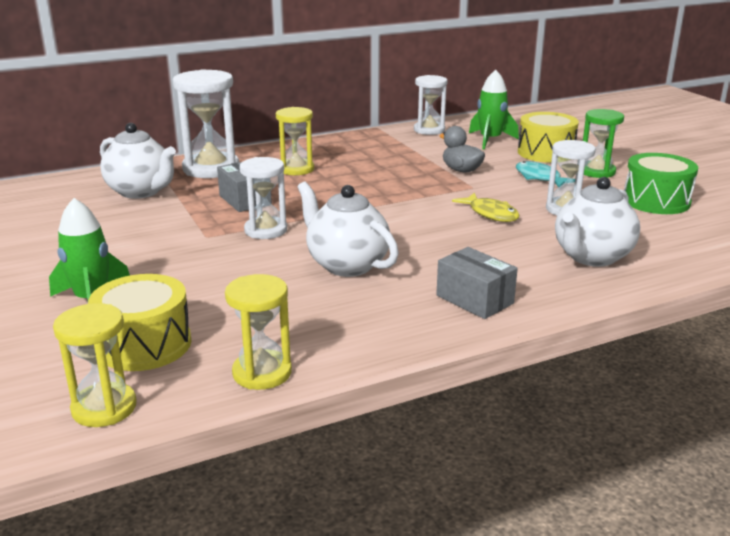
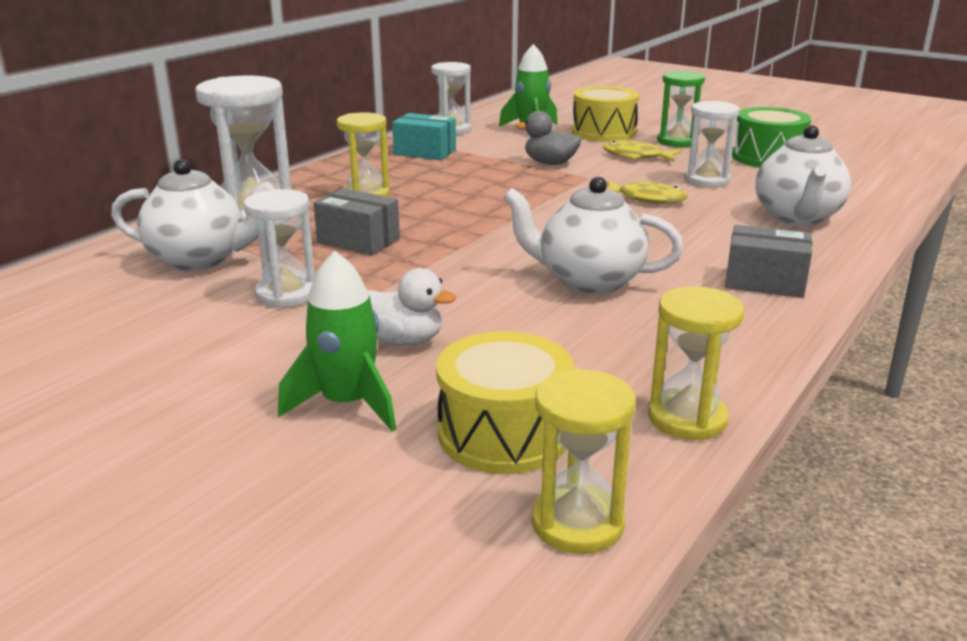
camera: 30 degrees left, 0 degrees up
white hourglass [239,157,287,239] -> white hourglass moved to [244,189,315,308]
turquoise fish [516,161,575,187] -> yellow fish [603,140,682,162]
none -> white duck [368,268,456,346]
none -> turquoise box [392,113,456,160]

